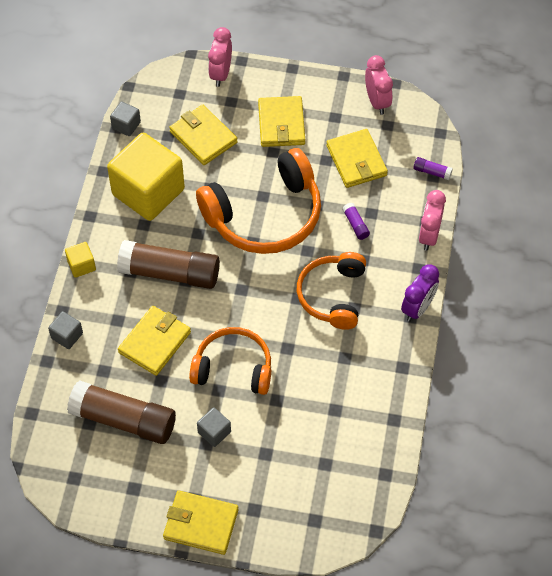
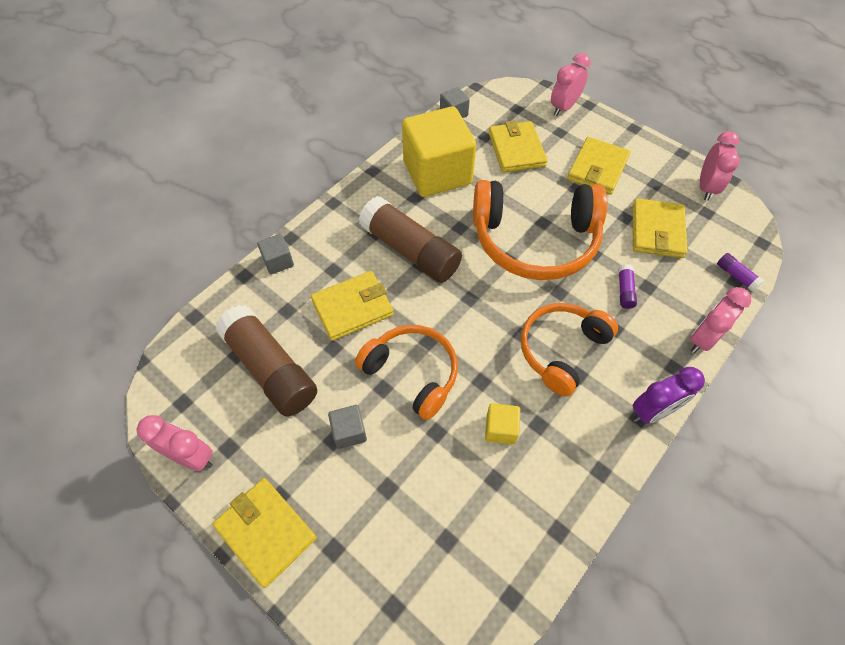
camera: 30 degrees right, 0 degrees up
yellow cube [65,242,96,278] -> yellow cube moved to [485,403,520,444]
none -> pink clock [136,415,213,471]

